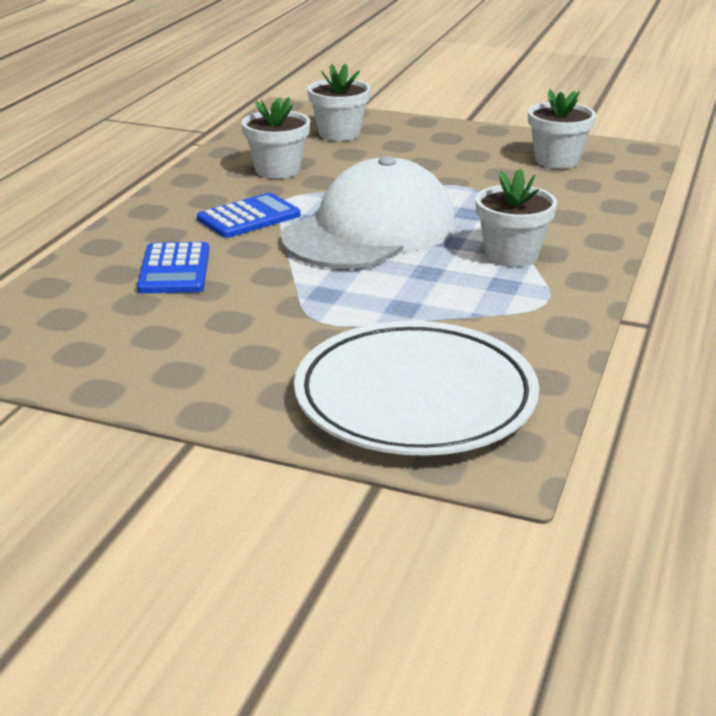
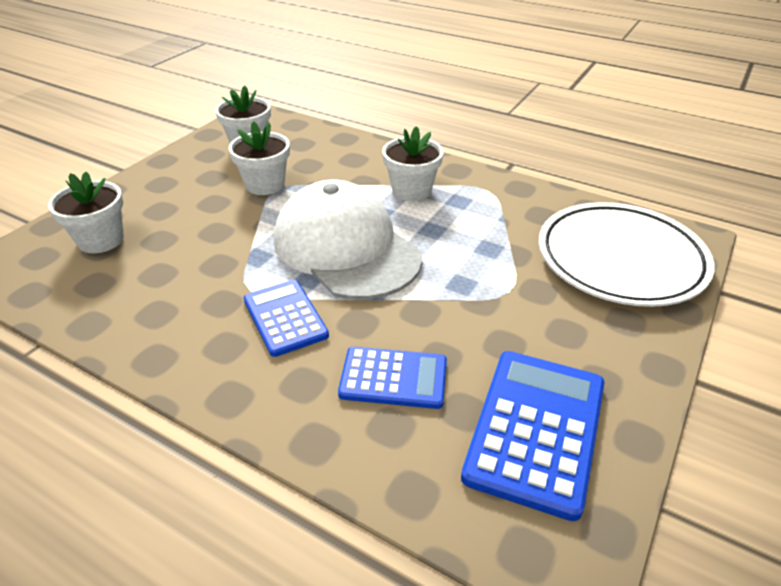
camera: 80 degrees left, 10 degrees up
white flower pot [242,97,310,179] -> white flower pot moved to [228,121,290,195]
none -> blue calculator [461,351,604,521]

